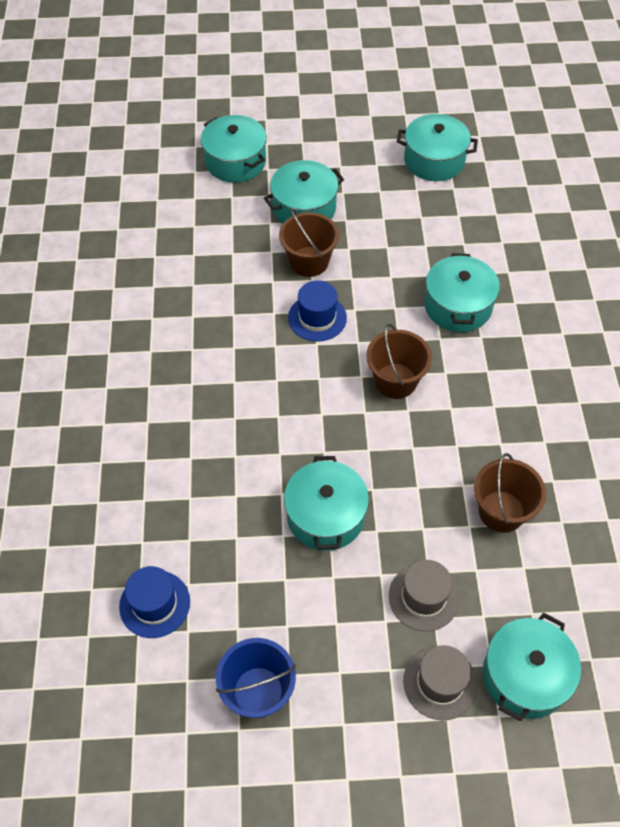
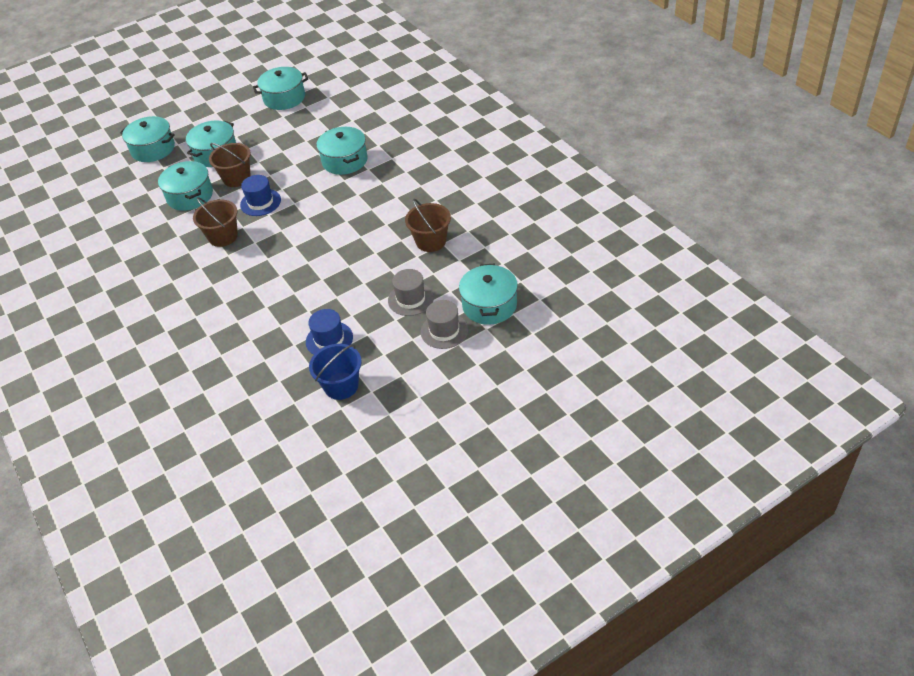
camera: 25 degrees left, 10 degrees down
blue hat [119,566,190,638] -> blue hat moved to [306,309,353,355]
turquoise pot [284,456,369,551] -> turquoise pot moved to [158,161,213,211]
brown bucket [366,324,432,399] -> brown bucket moved to [193,197,238,247]

